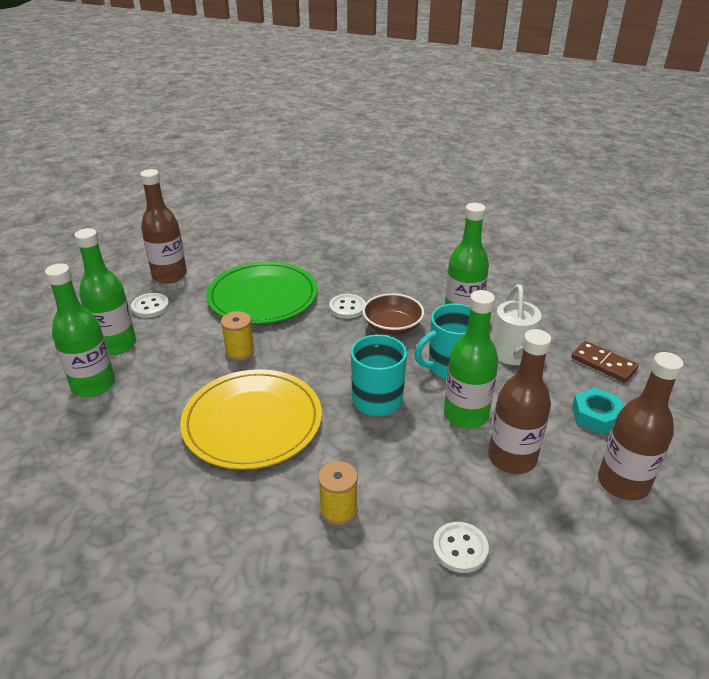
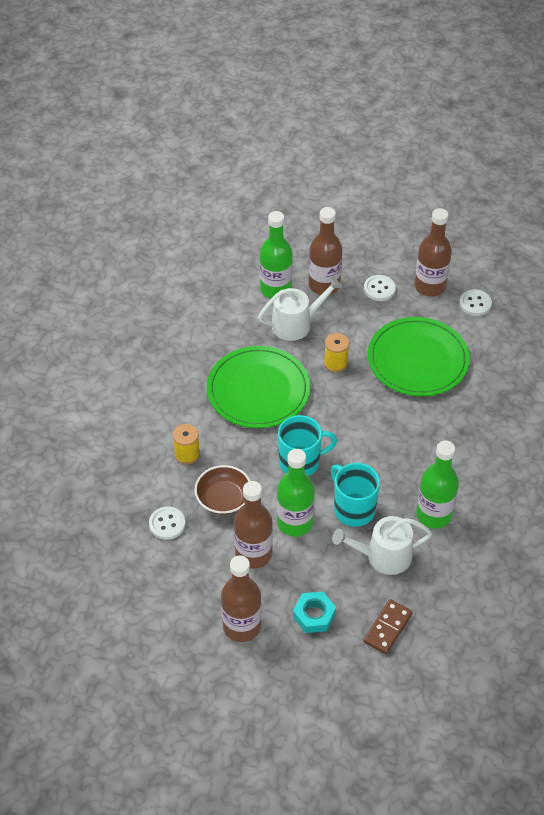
camera: 80 degrees right, 15 degrees up
green bottle [74,228,136,355] -> brown bottle [309,207,343,295]
yellow plate [180,369,322,470] -> green plate [207,346,310,428]
white button [329,294,366,319] -> white button moved to [459,289,492,316]
brown bowl [363,293,424,335] -> brown bowl moved to [194,465,250,515]
none -> white watering can [258,277,342,341]

